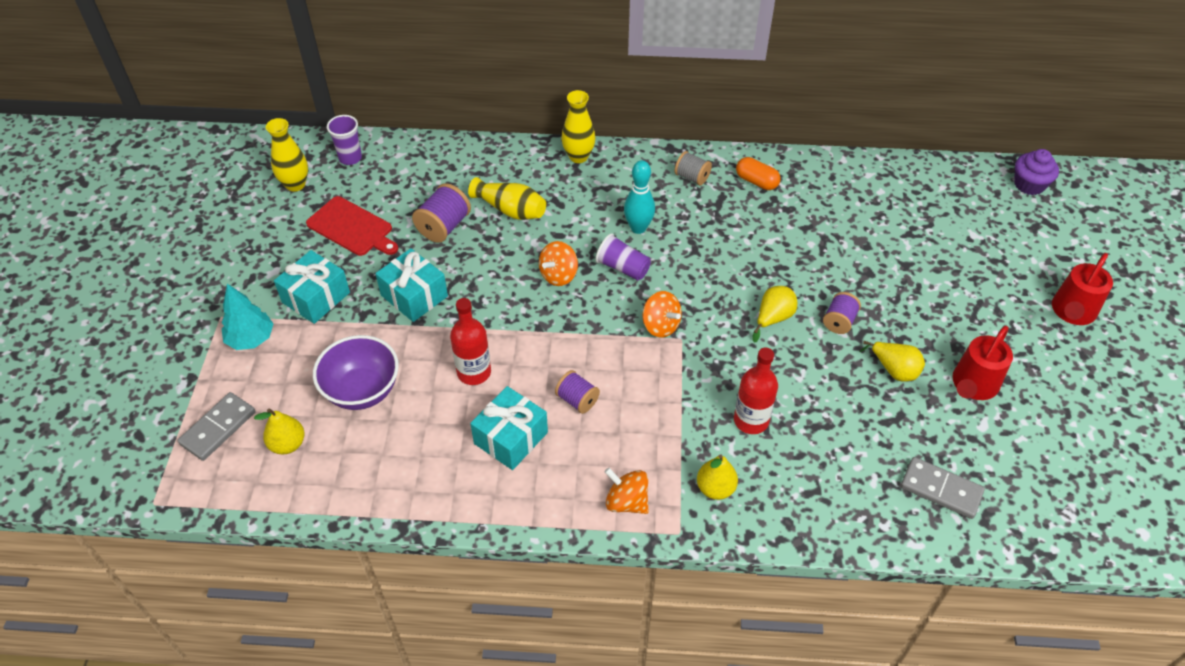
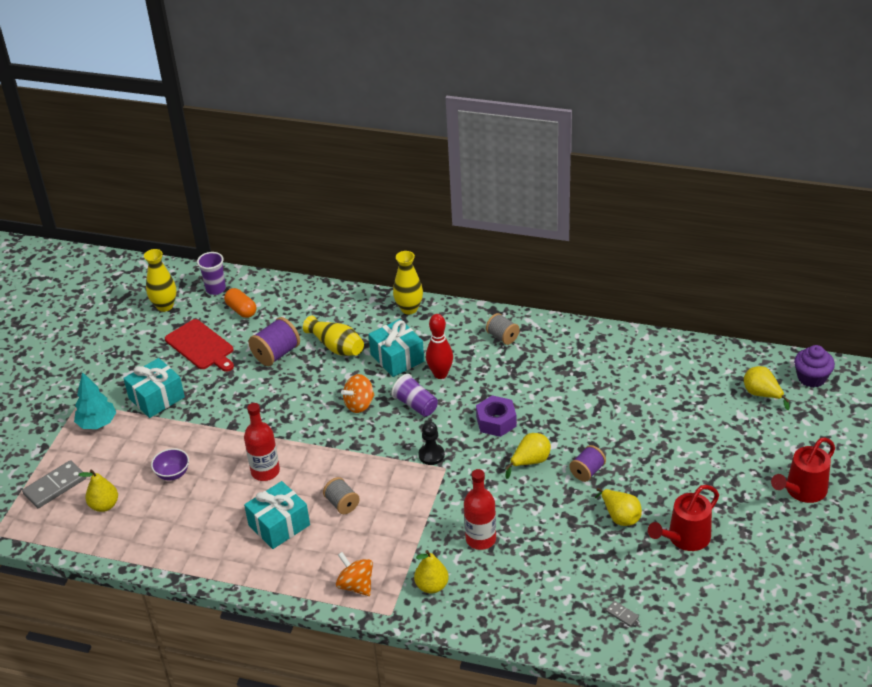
camera: 15 degrees right, 10 degrees down
purple bowl [313,335,399,410] -> purple bowl [151,448,189,480], size x0.55
turquoise gift [375,248,448,322] -> turquoise gift moved to [368,319,424,377]
purple spool [555,370,600,414] -> grey spool [323,477,360,514]
turquoise bowling pin [624,160,655,234] -> red bowling pin [426,314,453,379]
orange spinning top [642,291,682,338] -> black pawn [419,422,445,465]
orange capsule [736,157,781,190] -> orange capsule moved to [224,288,257,318]
grey domino [901,457,985,519] -> grey domino [606,601,639,627], size x0.47
none -> purple nut [476,395,517,437]
none -> yellow pear [744,366,790,410]

